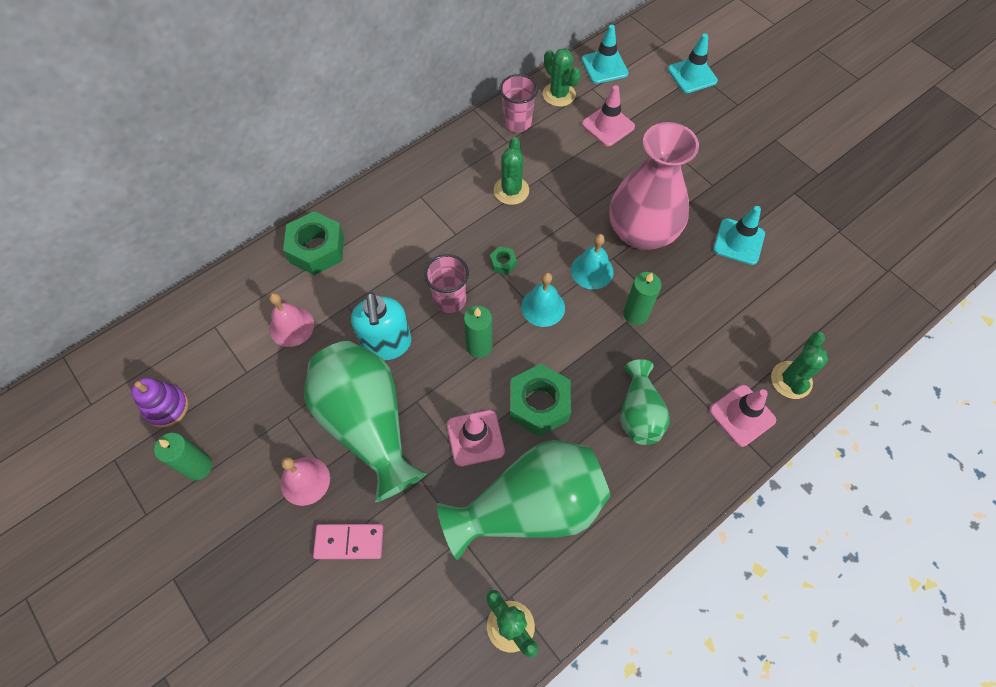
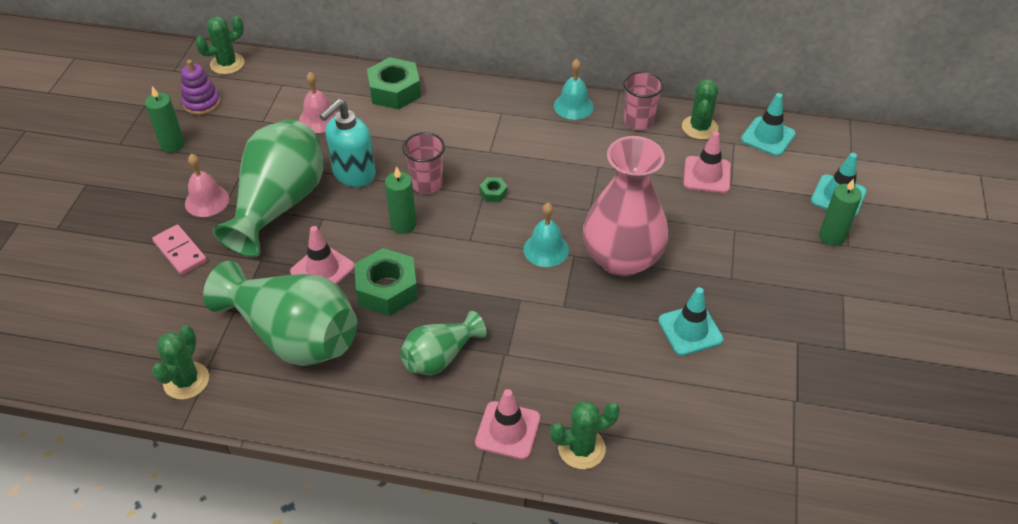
camera: 50 degrees right, 15 degrees down
green cactus [494,137,529,205] -> green cactus moved to [195,16,244,74]
turquoise bell [521,272,565,327] -> turquoise bell moved to [554,59,594,120]
green candle [623,272,661,325] -> green candle moved to [819,178,862,246]

